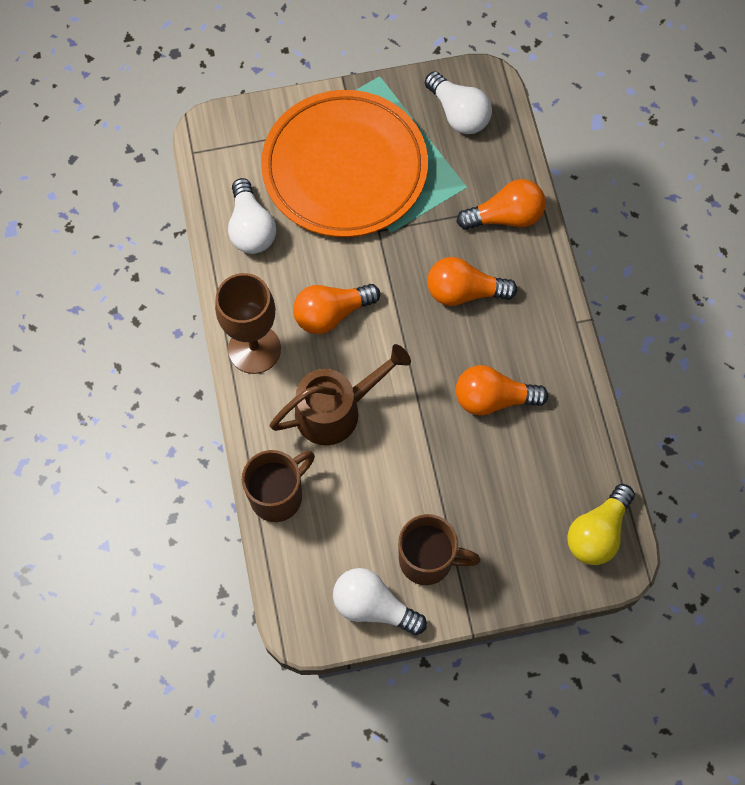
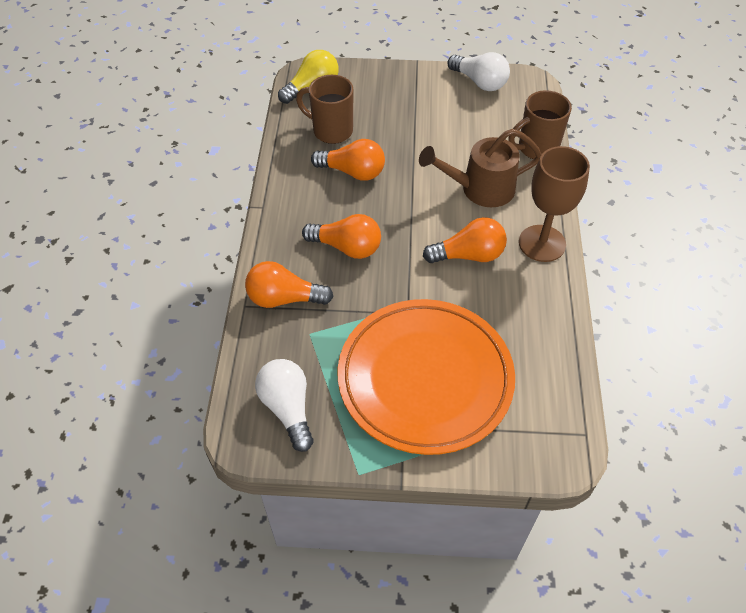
camera: 165 degrees left, 15 degrees down
white light bulb [228,178,276,254] -> none
brown mug [398,514,481,585] -> brown mug moved to [296,75,354,144]

